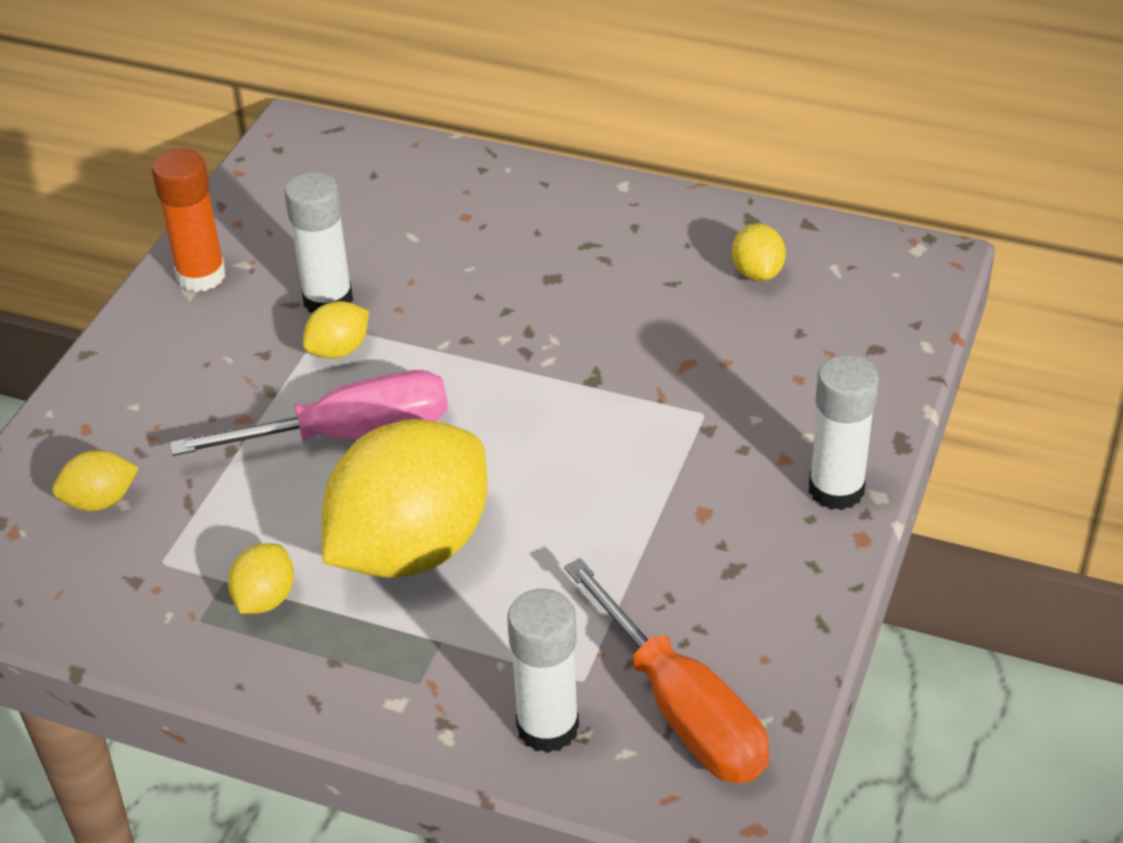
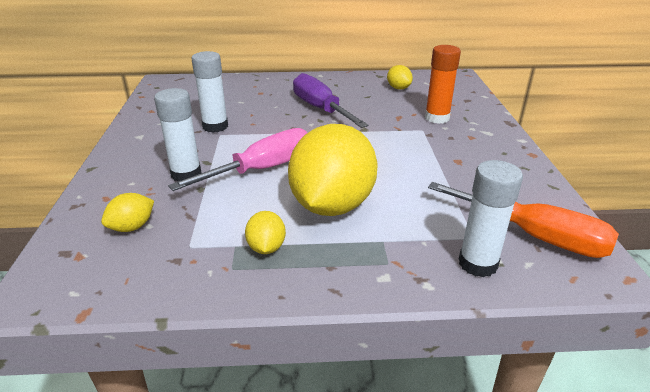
camera: 25 degrees left, 10 degrees down
orange glue stick [152,148,226,292] -> orange glue stick moved to [425,45,461,124]
yellow lemon [303,301,369,359] -> none
white glue stick [809,354,879,510] -> white glue stick moved to [154,88,201,181]
none -> purple screwdriver [293,73,368,128]

